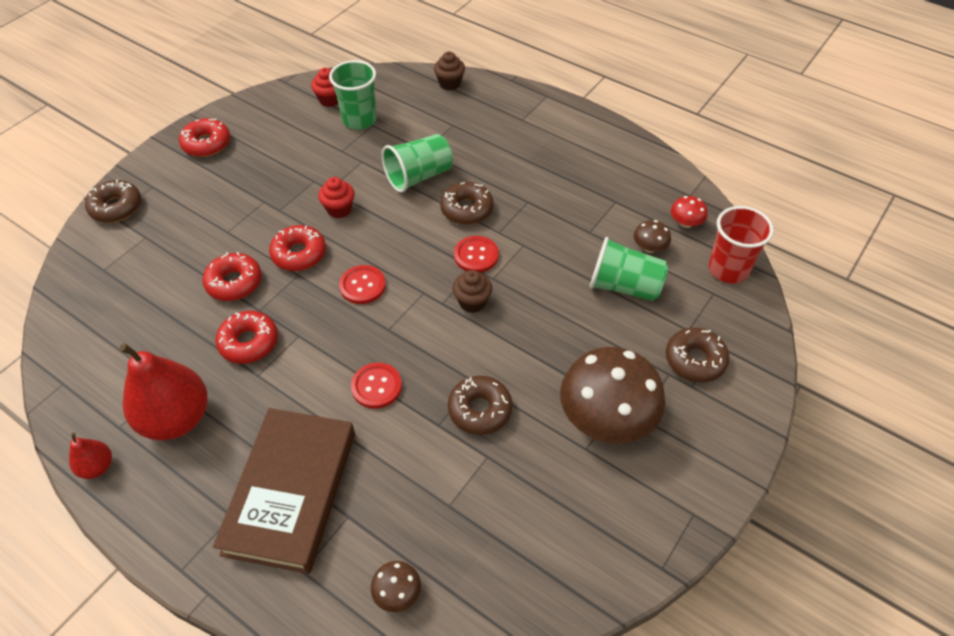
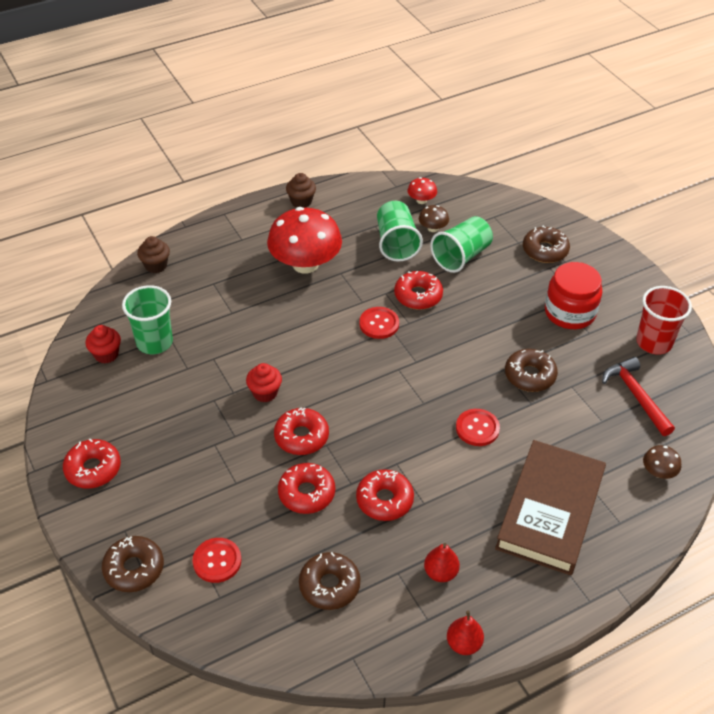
camera: 65 degrees left, 5 degrees down
red pear [119,343,208,440] -> red pear [424,543,460,582], size x0.48
brown book [213,408,355,574] -> brown book turned 75 degrees clockwise [495,440,606,575]
red button [339,265,386,304] -> red button moved to [192,538,241,583]
green cup [382,134,453,193] -> green cup moved to [377,201,423,262]
brown donut [440,182,494,225] -> brown donut moved to [299,552,360,610]
brown cupcake [453,270,492,313] -> brown cupcake moved to [286,173,316,208]
brown mushroom [560,347,665,443] -> red jar [545,262,602,329]
red cup [708,206,774,284] -> red cup moved to [636,286,692,354]
none -> red mushroom [267,207,342,274]
none -> red donut [394,271,443,310]
none -> red hammer [602,357,675,436]

